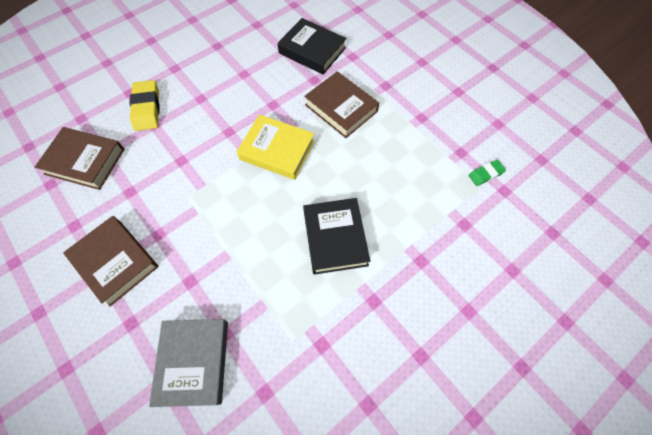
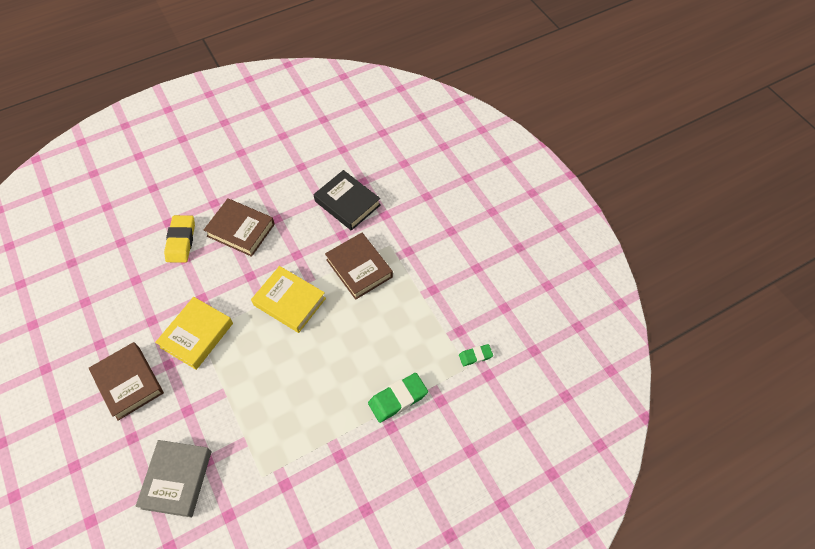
camera: 10 degrees right, 5 degrees down
brown book [35,127,125,190] -> brown book moved to [204,198,275,257]
black book [303,198,370,275] -> none
none -> yellow book [155,297,233,370]
none -> green eraser [368,373,428,423]

